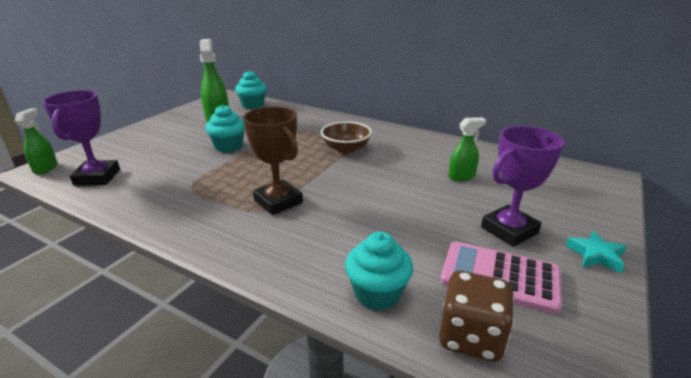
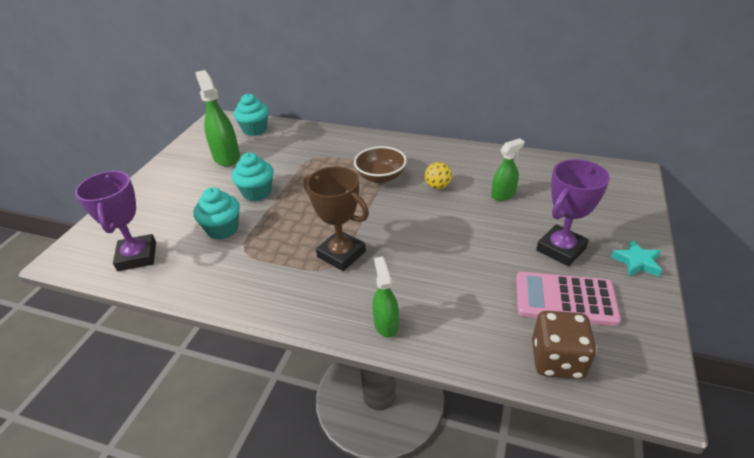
camera: 10 degrees left, 10 degrees up
green spray bottle [15,109,57,174] -> green spray bottle moved to [372,256,399,338]
turquoise cupcake [345,232,413,310] -> turquoise cupcake moved to [193,187,240,240]
none -> yellow ball [425,162,452,189]

